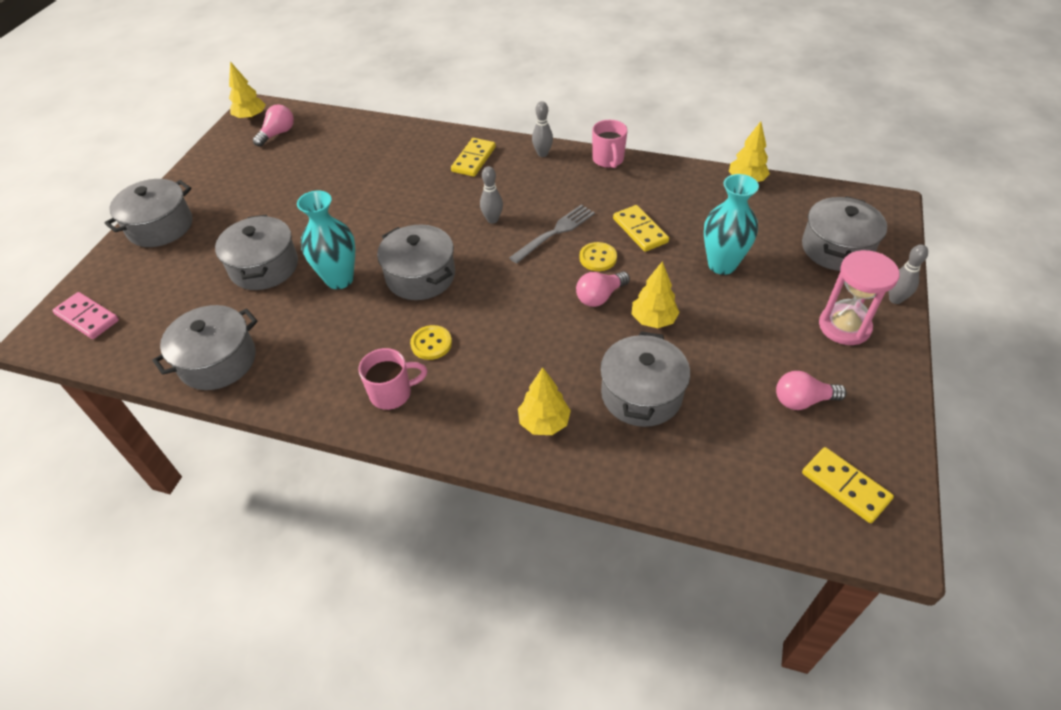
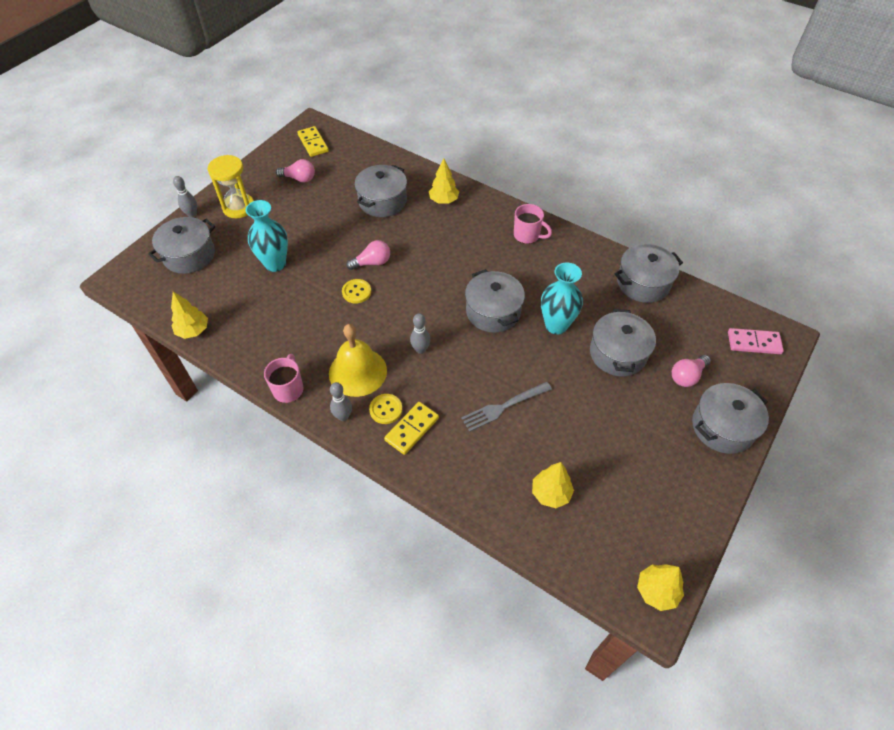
camera: 165 degrees left, 5 degrees up
pink domino [52,292,119,339] -> pink domino turned 45 degrees counterclockwise [728,328,784,354]
pink light bulb [253,104,294,147] -> pink light bulb moved to [672,355,711,387]
pink mug [358,348,428,410] -> pink mug turned 150 degrees counterclockwise [514,204,552,244]
yellow button [410,325,452,360] -> yellow button moved to [369,394,402,424]
grey fork [509,205,595,264] -> grey fork moved to [461,382,552,432]
yellow domino [613,205,669,252] -> none
yellow tree [632,261,680,328] -> yellow tree moved to [532,462,574,508]
pink hourglass [819,250,900,345] -> yellow hourglass [208,155,254,218]
none -> yellow bell [329,324,387,397]

